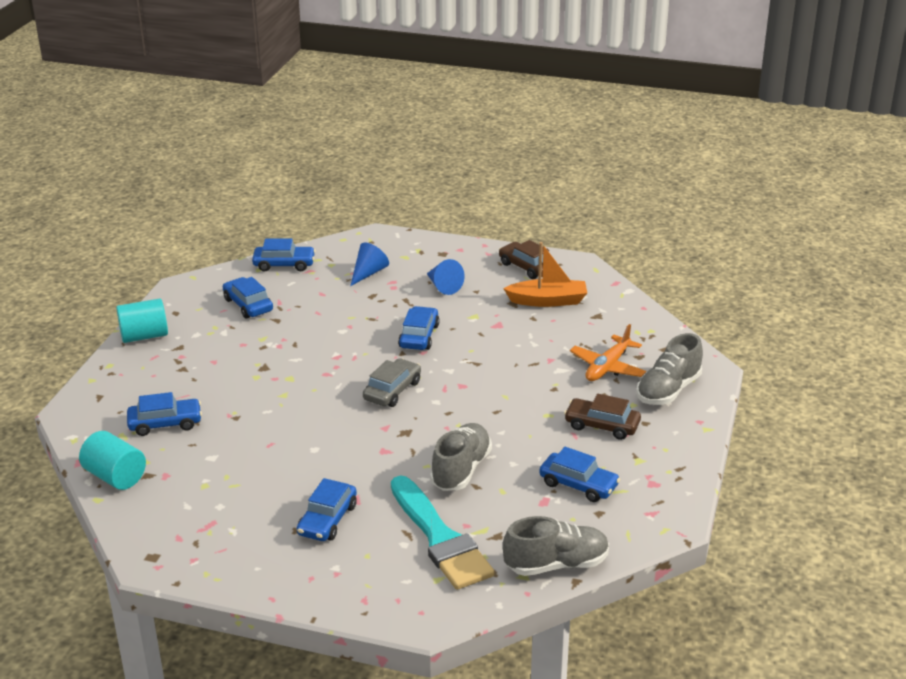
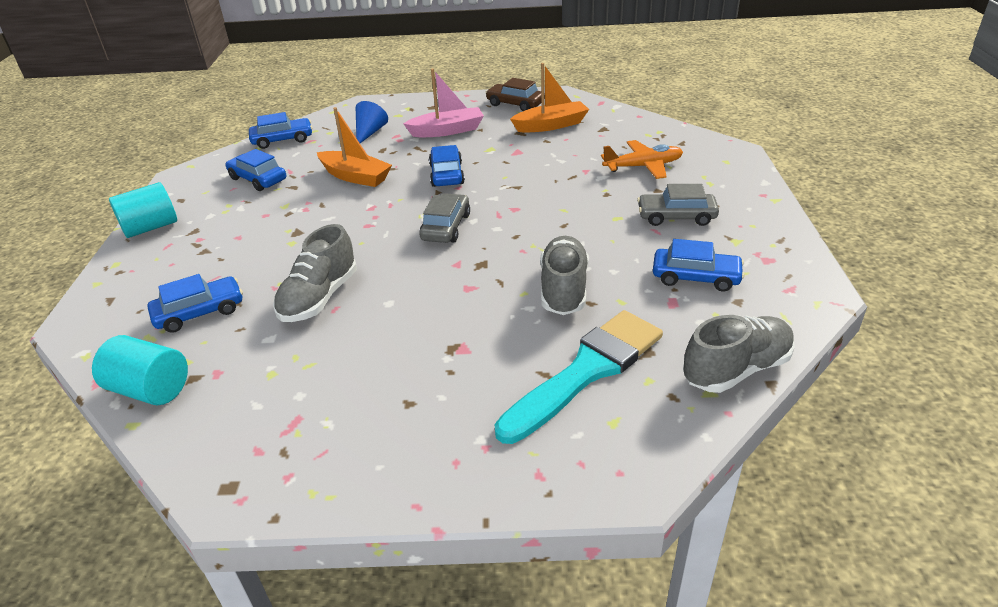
camera: 15 degrees left, 5 degrees up
blue car [297,478,357,541] -> none
turquoise brush [391,476,495,590] -> turquoise brush turned 90 degrees counterclockwise [494,310,663,444]
blue cone [427,259,465,295] -> pink boat [403,68,484,137]
brown car [564,394,641,440] -> grey car [637,184,719,226]
orange plane [570,324,646,381] -> orange plane turned 120 degrees counterclockwise [601,140,683,179]
grey shoe [636,333,703,405] -> grey shoe moved to [273,224,357,322]
none -> orange boat [317,107,392,187]

